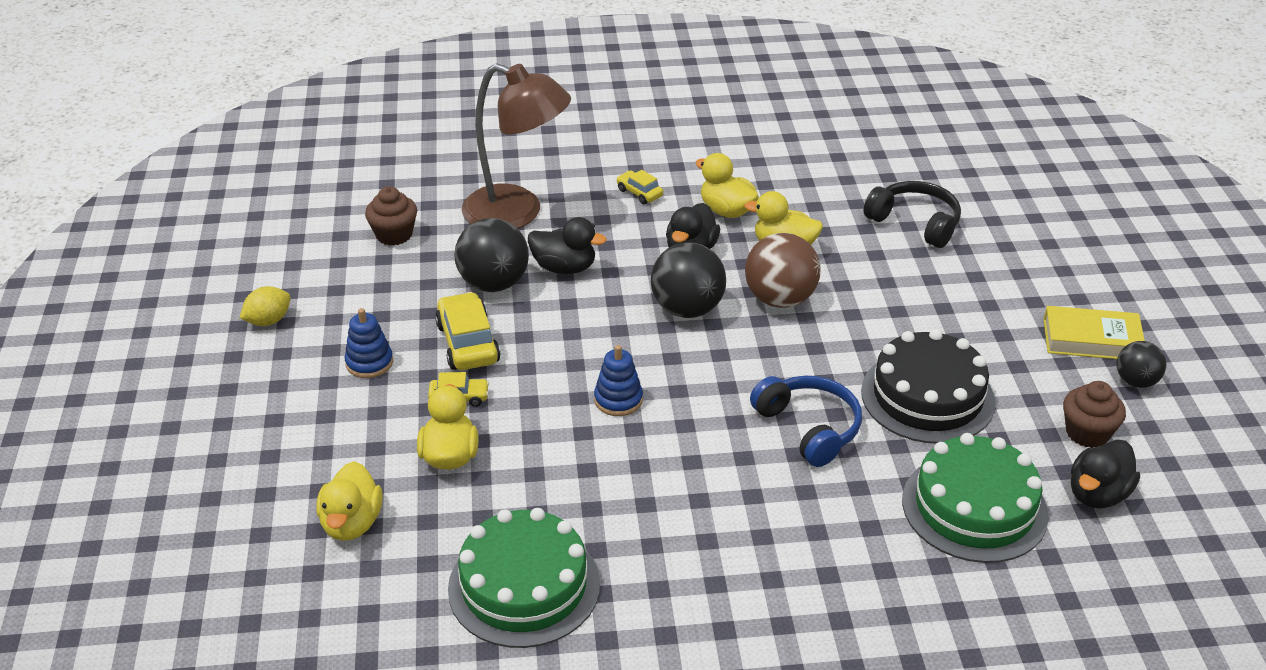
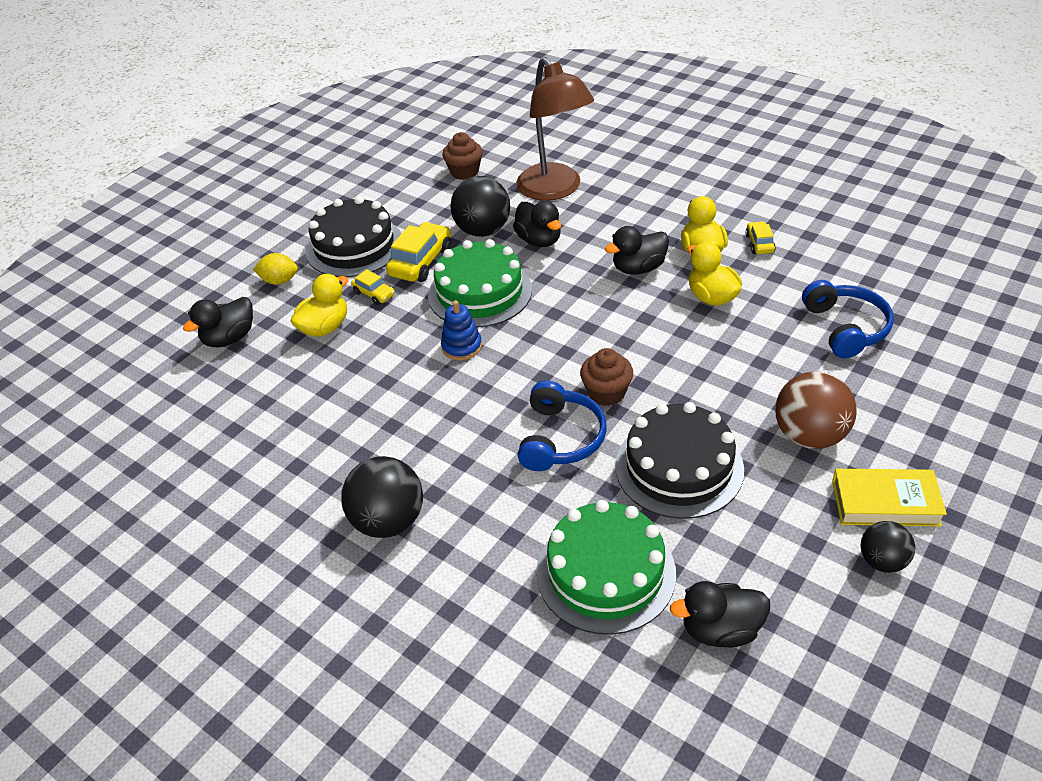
camera: 45 degrees right, 5 degrees up
yellow lemon [240,286,291,326] -> yellow lemon moved to [253,253,298,285]
yellow duck [316,461,383,541] -> black duck [183,297,253,348]
blue stacking toy [345,308,393,378] -> black cake [306,196,401,277]
green cake [448,508,600,648] -> green cake moved to [428,239,532,328]
yellow car [617,170,663,204] -> yellow car moved to [745,221,776,254]
black ball [651,242,726,318] -> black ball moved to [341,456,423,538]
brown ball [745,233,820,308] -> brown ball moved to [775,371,857,449]
black headphones [863,181,961,248] -> blue headphones [802,280,894,358]
yellow book [1043,306,1145,359] -> yellow book turned 45 degrees counterclockwise [832,469,947,526]
brown cupcake [1063,381,1126,448] -> brown cupcake moved to [580,348,633,406]

